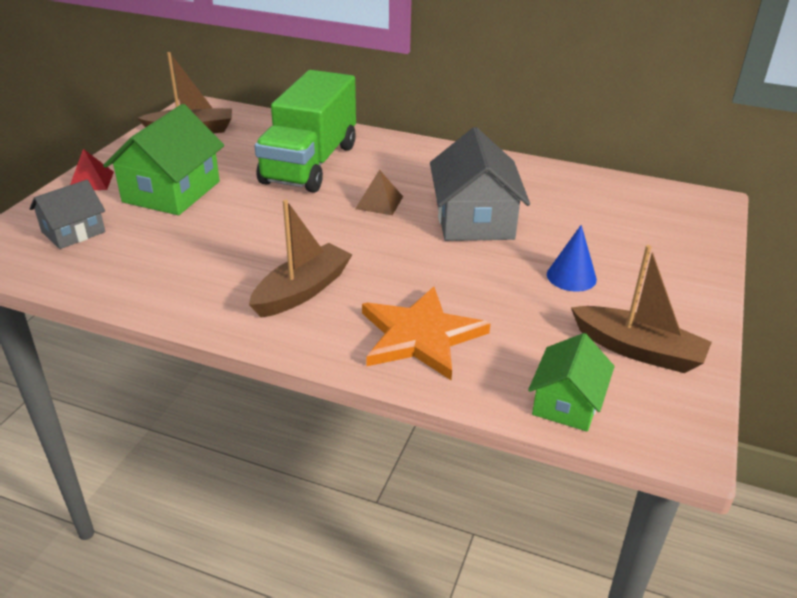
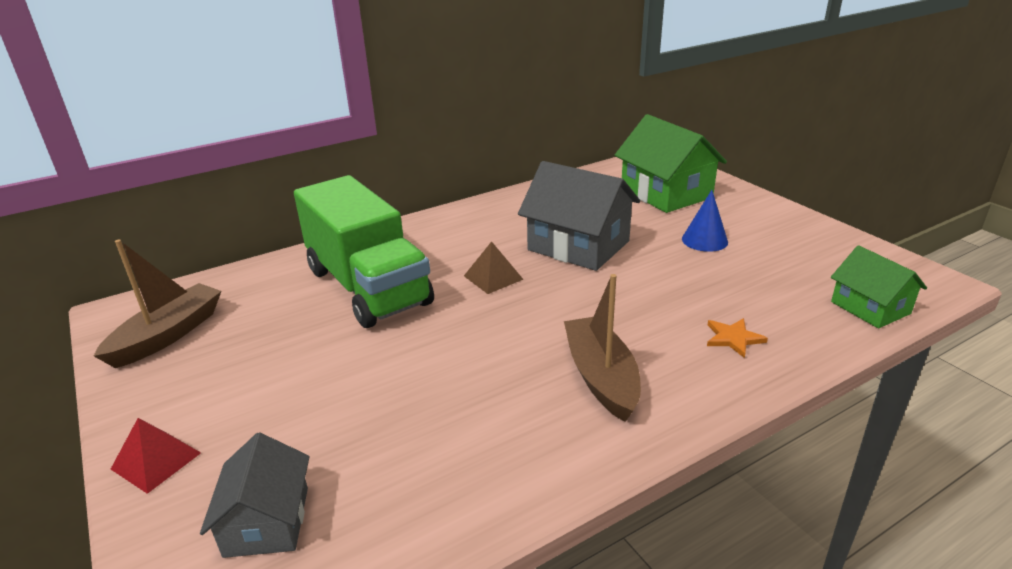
camera: 50 degrees left, 5 degrees down
green house [103,104,224,215] -> green house moved to [615,114,727,213]
orange star [362,287,490,380] -> orange star [707,318,768,358], size x0.44
brown boat [571,245,712,373] -> none

